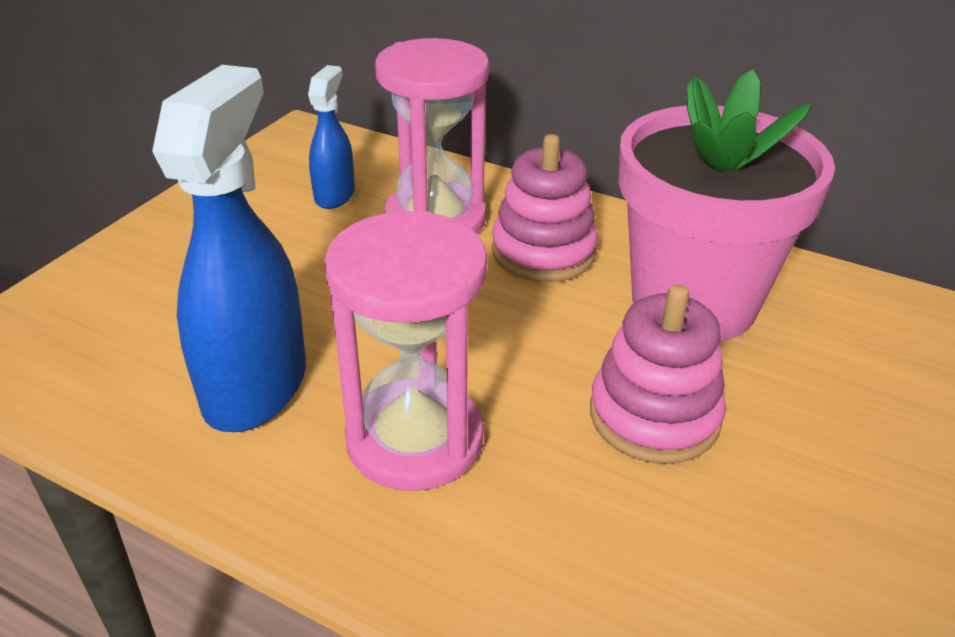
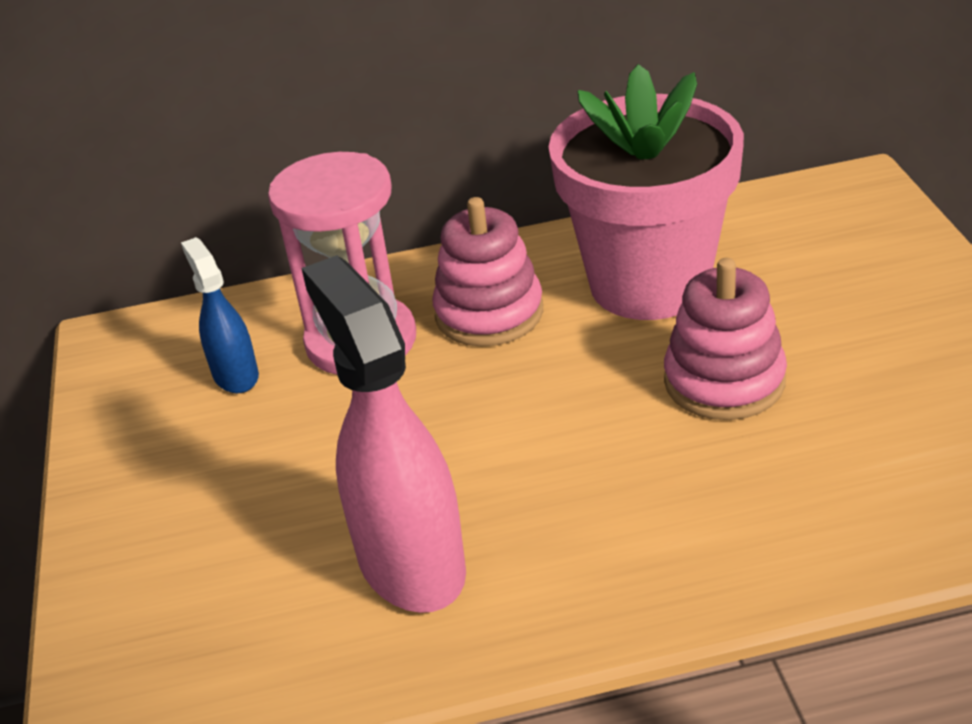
camera: 35 degrees left, 0 degrees up
blue spray bottle [152,65,306,432] -> pink spray bottle [301,255,466,613]
pink hourglass [324,211,488,491] -> none

